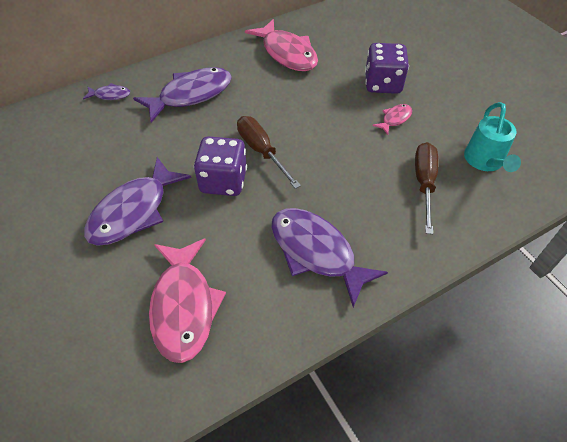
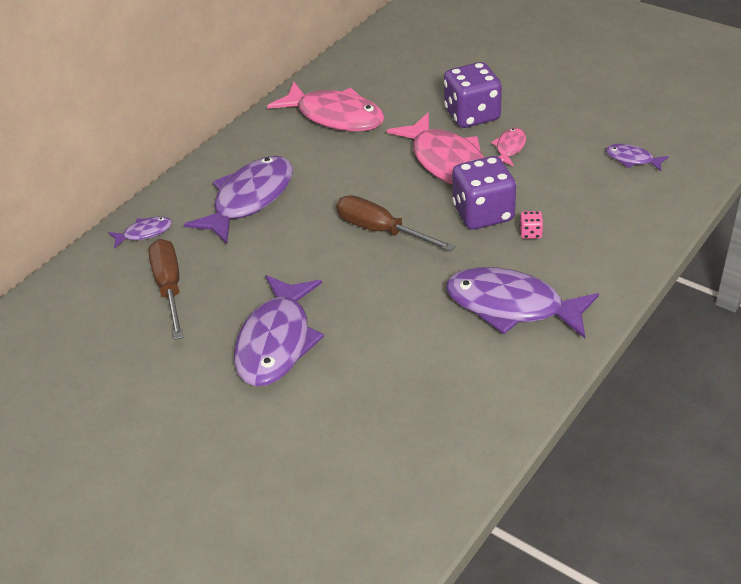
camera: 20 degrees left, 10 degrees down
pink fish [149,238,226,363] -> pink fish moved to [387,112,484,184]
purple dice [194,136,247,196] -> purple dice moved to [452,156,516,230]
brown screwdriver [415,142,438,234] -> brown screwdriver moved to [148,239,184,340]
turquoise watering can [464,102,521,172] -> purple fish [606,144,669,171]
none -> pink dice [519,211,543,239]

